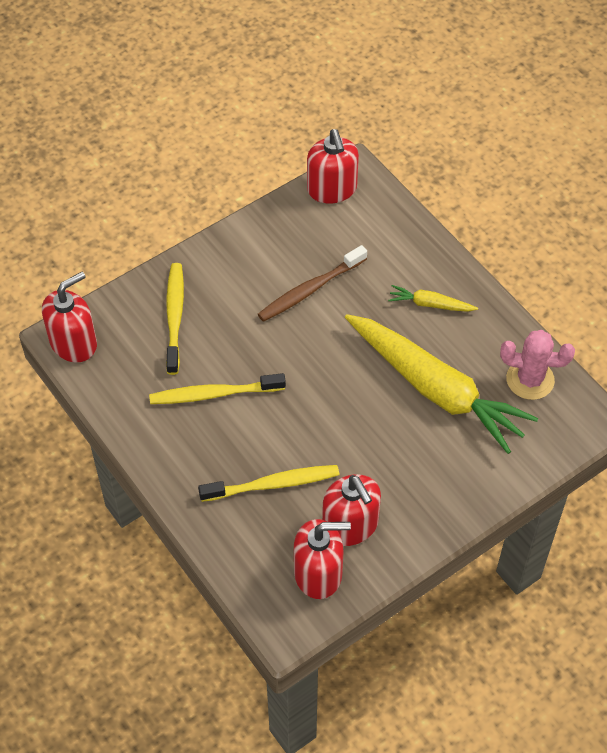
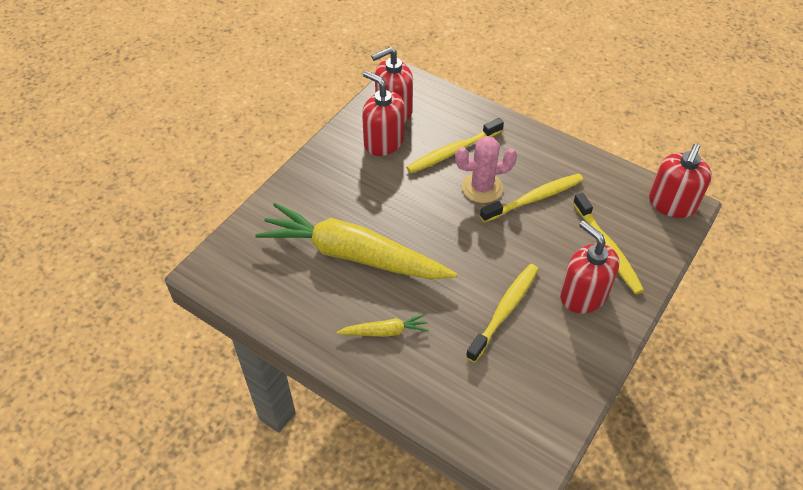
camera: 160 degrees right, 5 degrees down
brown toothbrush [258,245,367,322] -> yellow toothbrush [466,264,538,363]
red soap dispenser [307,129,359,204] -> red soap dispenser moved to [560,221,619,313]
pink cactus [500,330,575,400] -> pink cactus moved to [455,136,517,203]

